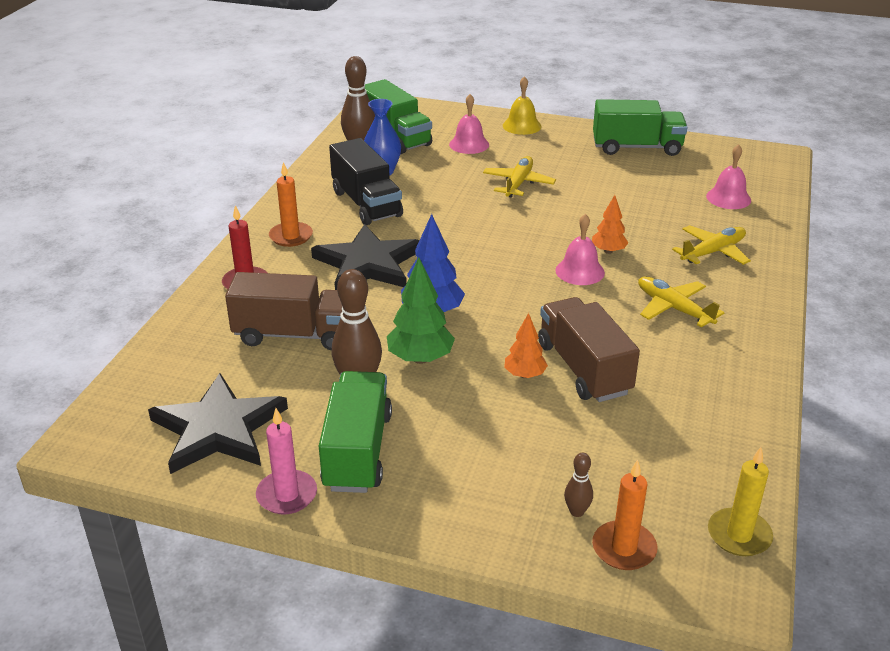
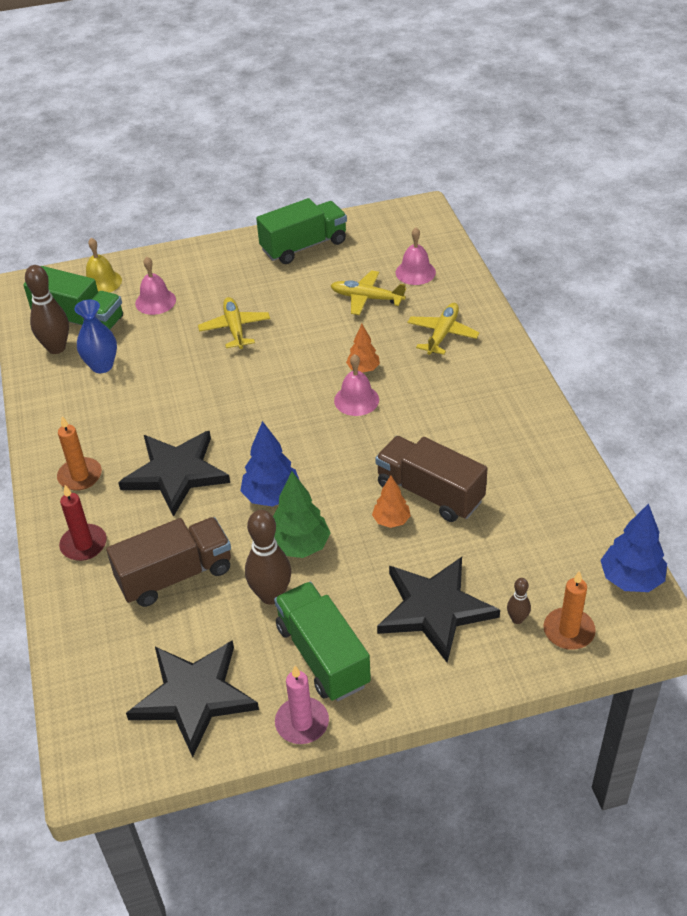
camera: 30 degrees left, 10 degrees up
black truck [329,138,403,225] -> none
yellow bell [503,76,541,135] -> yellow bell moved to [86,238,122,293]
yellow plane [638,277,724,327] -> yellow plane moved to [331,270,406,315]
yellow candle [708,447,773,556] -> blue tree [600,503,667,592]
none -> black star [377,557,500,663]

